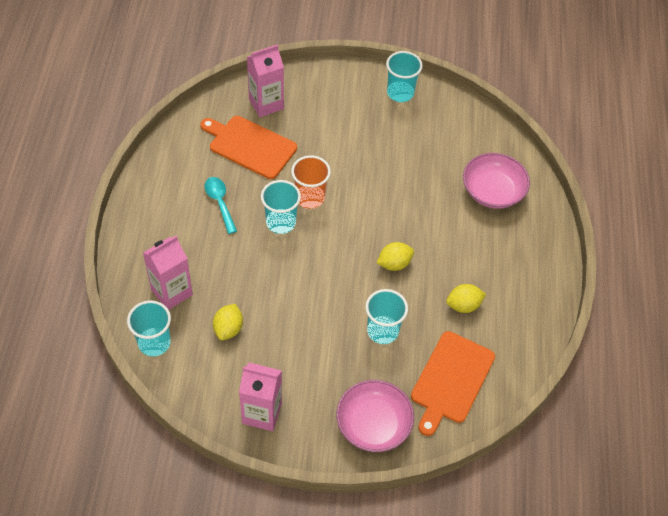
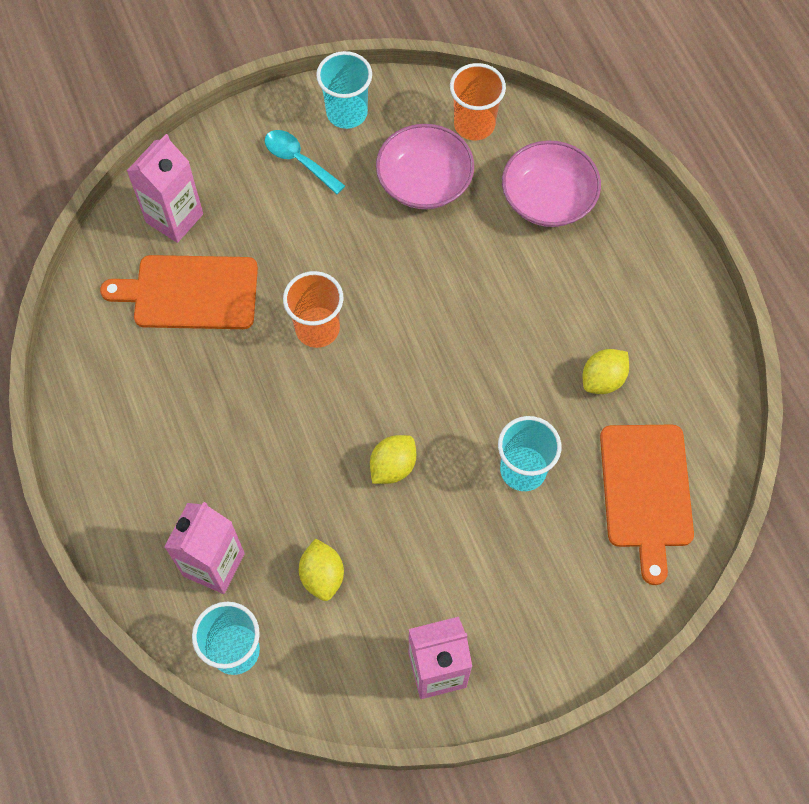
camera: 25 degrees left, 10 degrees up
turquoise spoon [204,177,237,234] -> turquoise spoon moved to [265,130,345,194]
turquoise cup [261,180,301,234] -> none
pink bowl [336,380,414,452] -> pink bowl moved to [376,124,474,209]
yellow lemon [377,242,414,271] -> yellow lemon moved to [370,435,416,484]
none -> orange cup [450,63,506,140]

